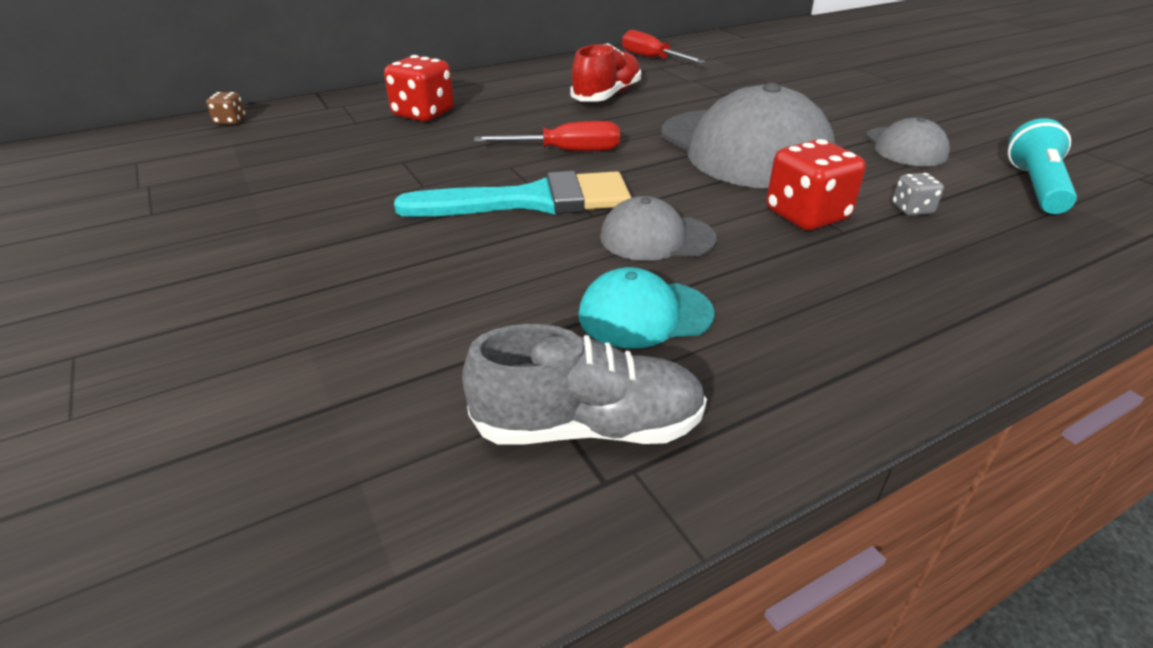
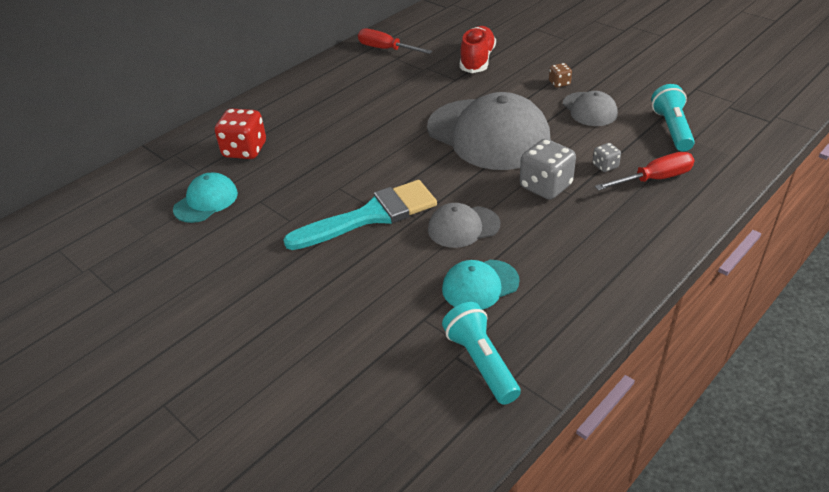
camera: 15 degrees left, 5 degrees up
brown dice [206,92,245,124] -> brown dice moved to [549,63,572,88]
grey shoe [462,324,707,445] -> turquoise flashlight [442,302,521,405]
red screwdriver [474,121,620,151] -> red screwdriver moved to [595,152,695,191]
red shoe [570,43,641,102] -> red shoe moved to [460,26,496,73]
red dice [766,139,866,230] -> grey dice [520,139,576,200]
none -> turquoise cap [173,172,238,223]

